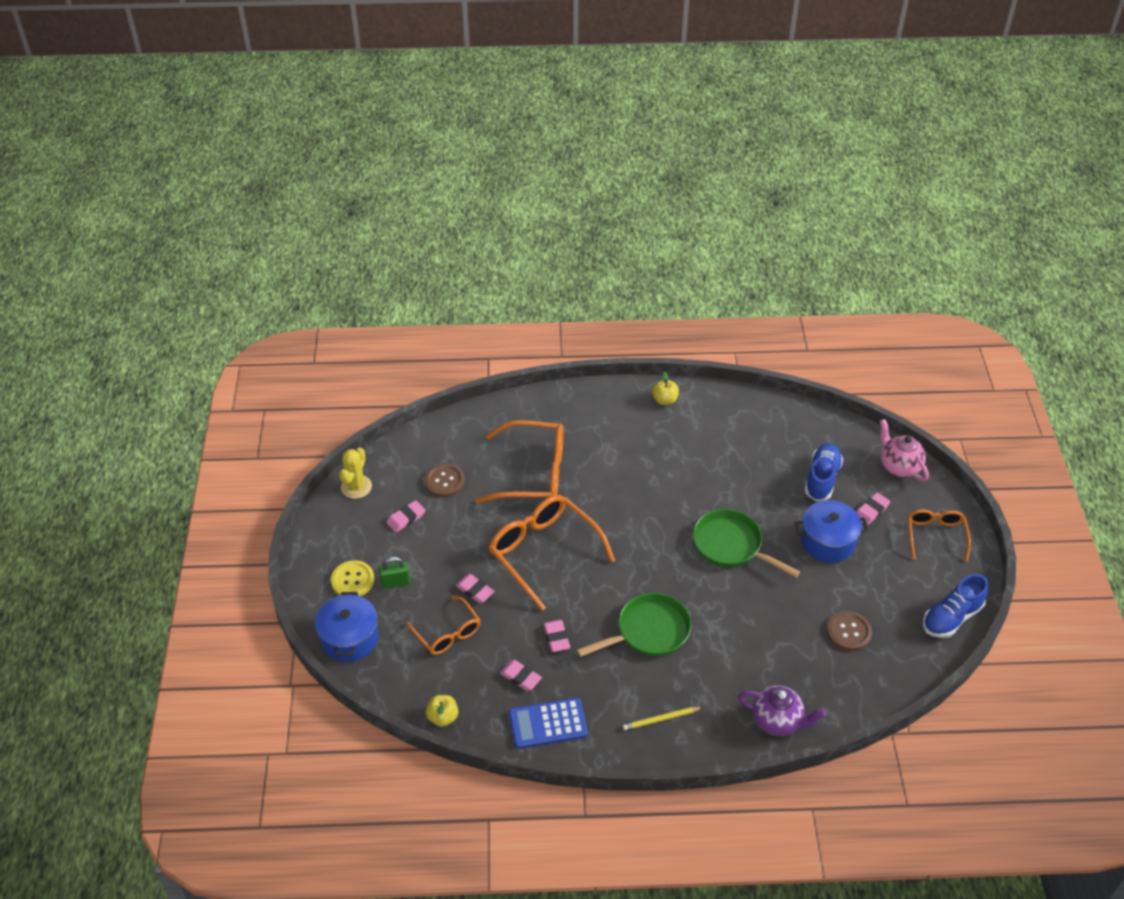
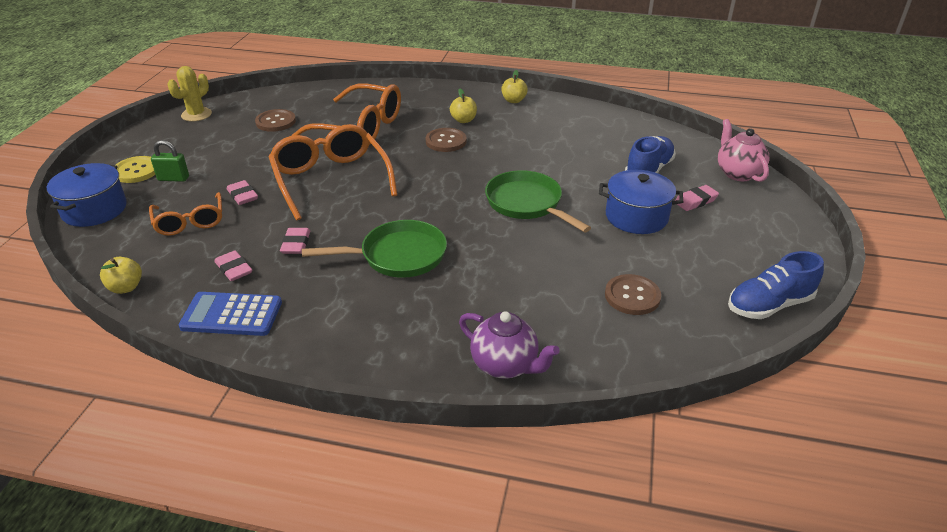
camera: 15 degrees right, 10 degrees down
pink eraser [387,500,425,532] -> none
yellow pencil [623,707,703,730] -> none
orange glasses [908,509,971,562] -> none
none -> brown button [426,128,467,152]
none -> yellow apple [450,89,477,123]

